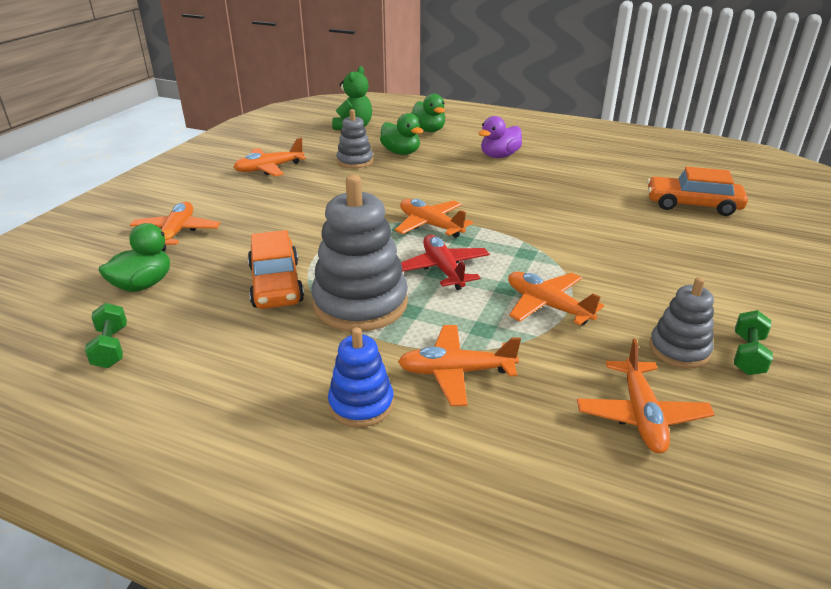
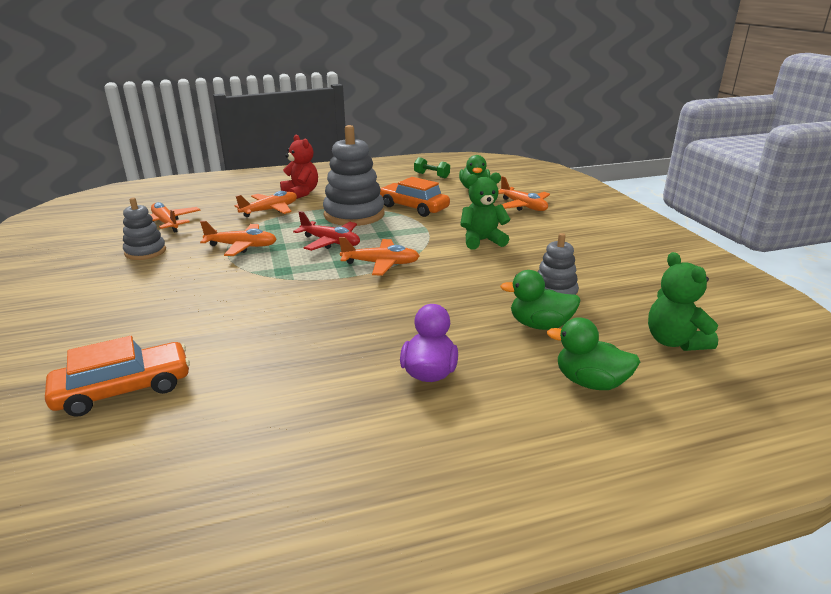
camera: 140 degrees right, 5 degrees down
orange plane [233,138,306,176] -> none
blue stacking toy [328,327,394,427] -> red teddy bear [280,135,318,199]
green dumbbell [734,310,773,375] -> none
none -> green teddy bear [460,172,511,249]

